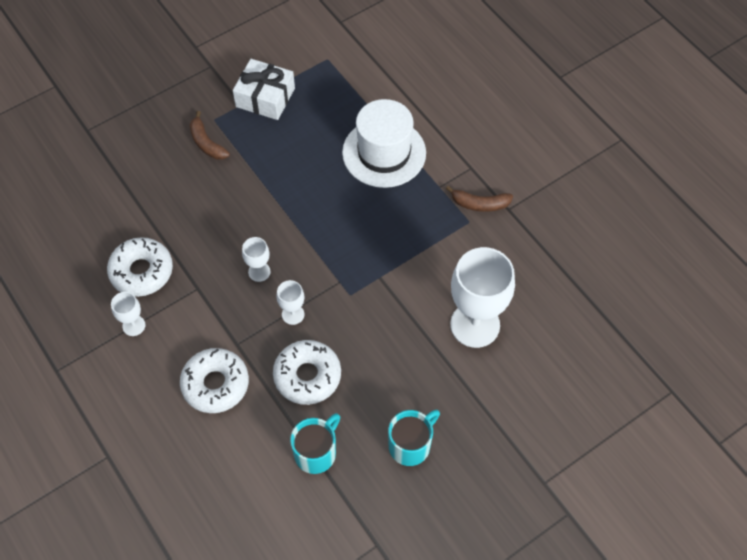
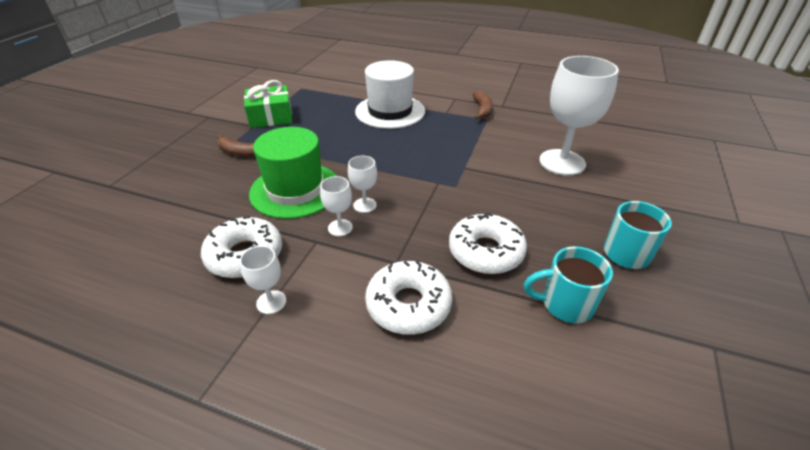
camera: 35 degrees left, 20 degrees down
white gift [233,59,295,120] -> green gift [244,80,293,128]
white goblet [277,280,304,325] -> white goblet moved to [320,176,353,236]
turquoise mug [290,413,340,474] -> turquoise mug turned 90 degrees counterclockwise [524,246,613,323]
brown banana [446,186,513,212] -> brown banana turned 60 degrees counterclockwise [473,91,493,120]
none -> green hat [249,127,337,219]

